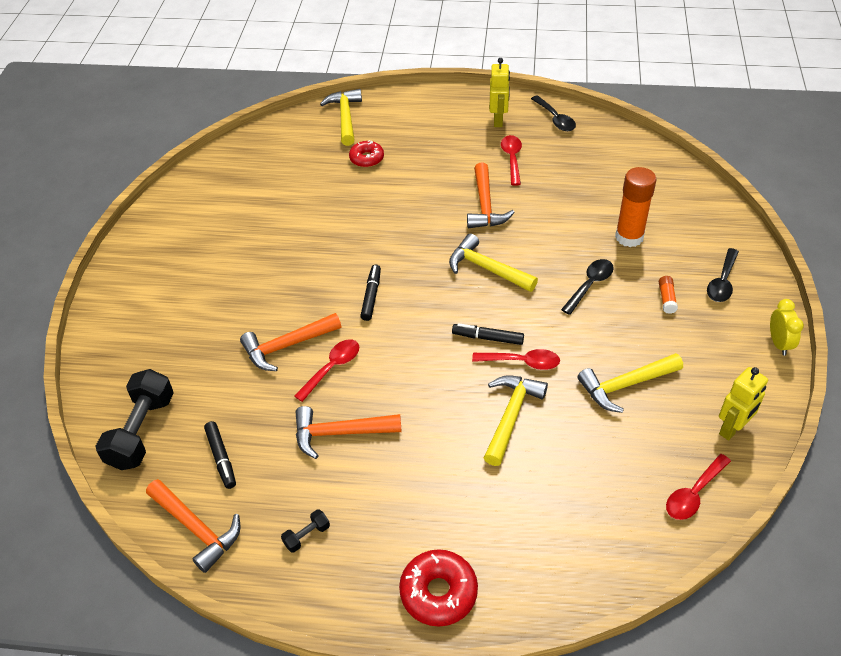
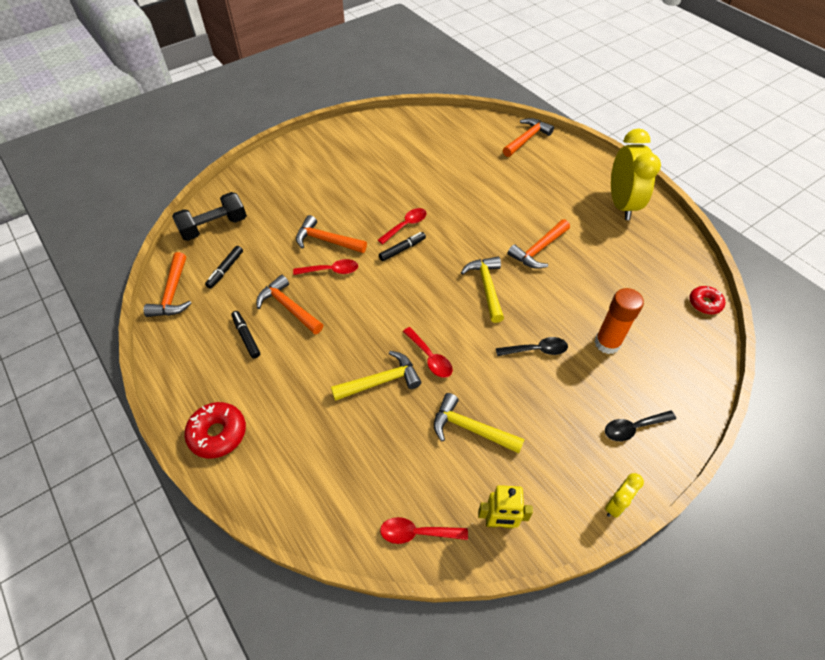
camera: 45 degrees right, 5 degrees up
black dumbbell [281,509,330,553] -> none
yellow hammer [320,89,362,146] -> orange hammer [503,118,554,157]
red donut [349,140,384,168] -> red donut moved to [689,286,725,314]
black marker [452,323,524,345] -> black marker moved to [231,311,260,358]
yellow robot [489,58,510,127] -> yellow clock [611,128,661,220]
red spoon [501,135,522,186] -> red spoon moved to [378,208,427,244]
black spoon [531,95,576,131] -> none
orange glue stick [659,276,678,314] -> none

